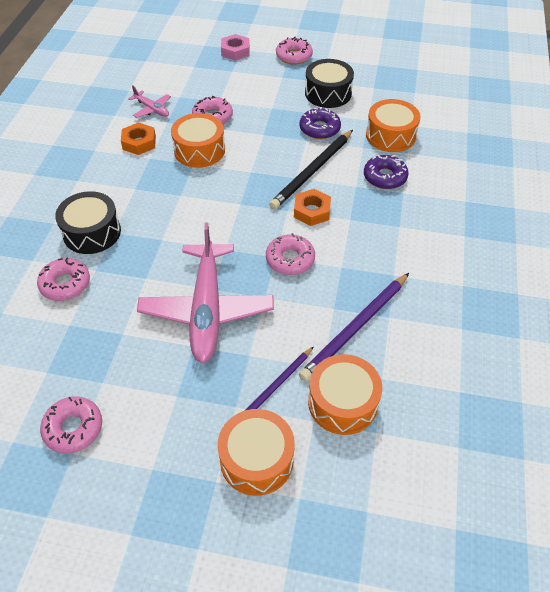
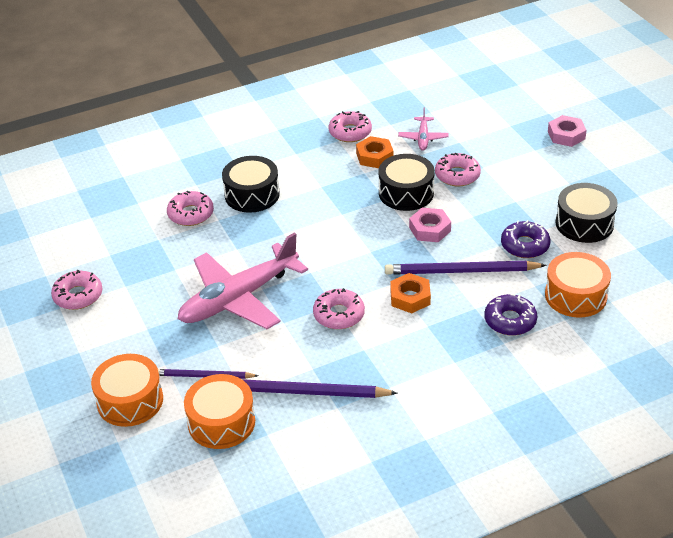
camera: 55 degrees right, 10 degrees down
orange drum [171,113,225,168] -> black drum [378,154,435,211]
black pencil [269,130,353,209] -> purple pencil [385,261,546,275]
pink donut [276,37,313,64] -> pink donut moved to [329,111,372,142]
none -> pink nut [409,208,451,242]

